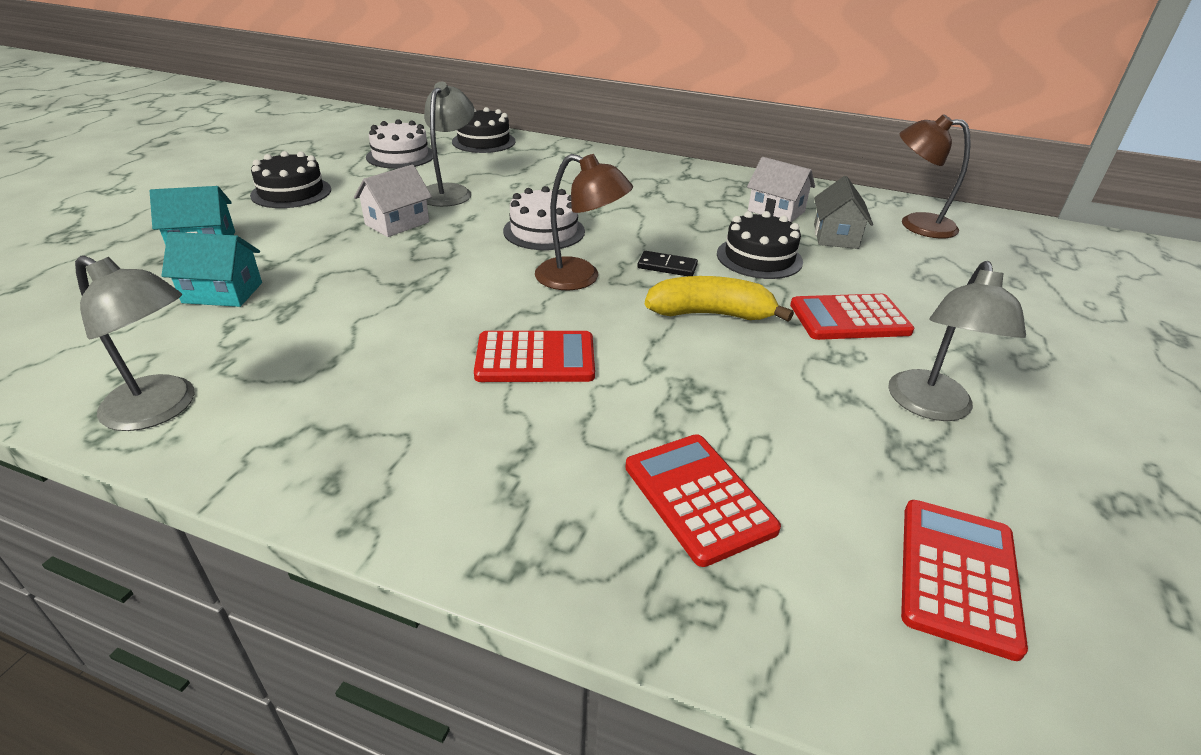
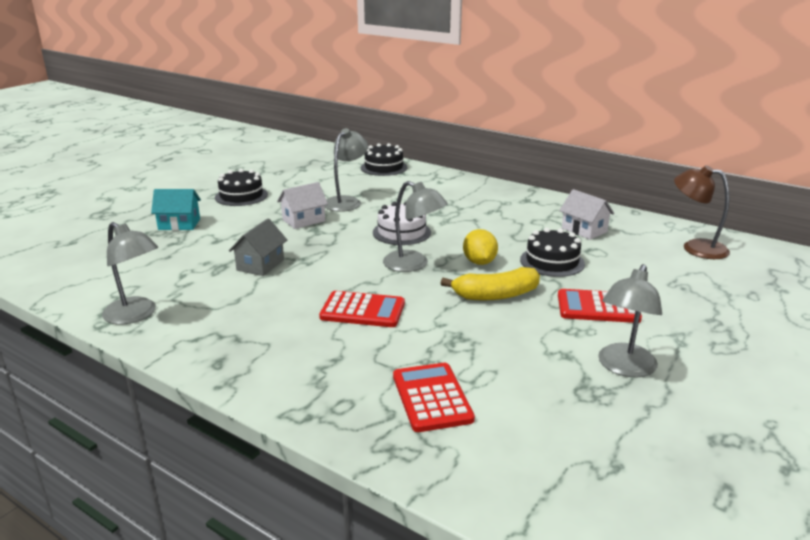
camera: 15 degrees right, 10 degrees down
turquoise house [161,232,262,307] -> none
white cake [366,119,433,169] -> none
brown lamp [535,154,633,290] -> grey lamp [383,181,448,272]
black domino [637,251,698,276] -> yellow lemon [463,229,498,265]
yellow banana [645,276,794,322] -> yellow banana turned 150 degrees clockwise [441,267,540,300]
grey house [814,176,873,249] -> grey house moved to [229,219,287,276]
red calculator [901,500,1028,661] -> none

